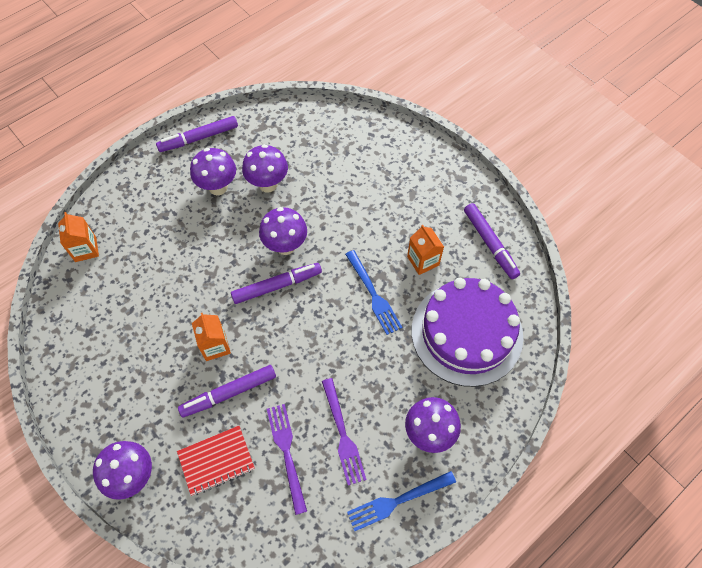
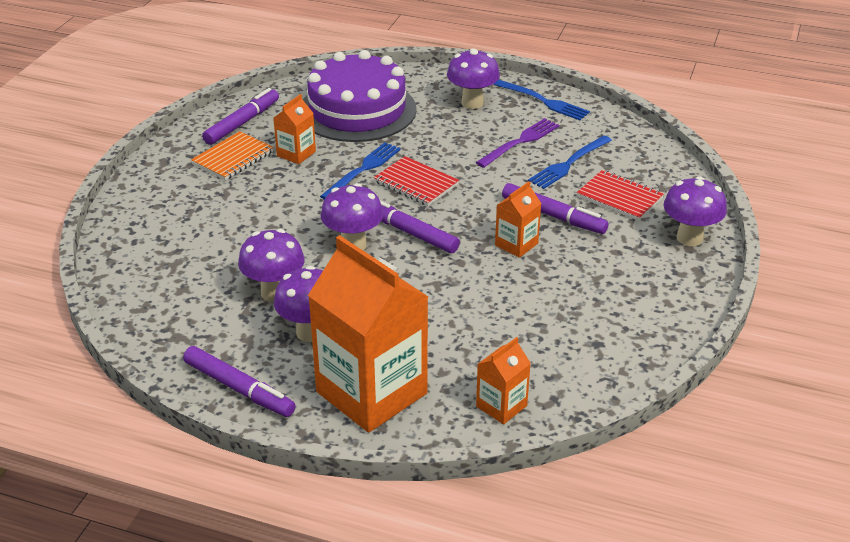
camera: 120 degrees left, 25 degrees down
purple fork [267,404,307,515] -> blue fork [528,135,612,189]
none -> orange notebook [191,131,274,180]
none -> orange carton [308,235,428,433]
none -> red notebook [374,156,459,206]

